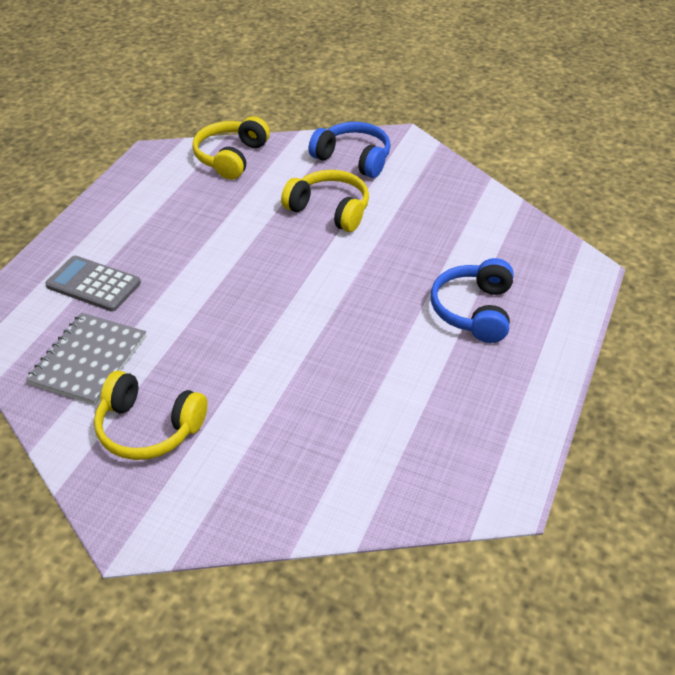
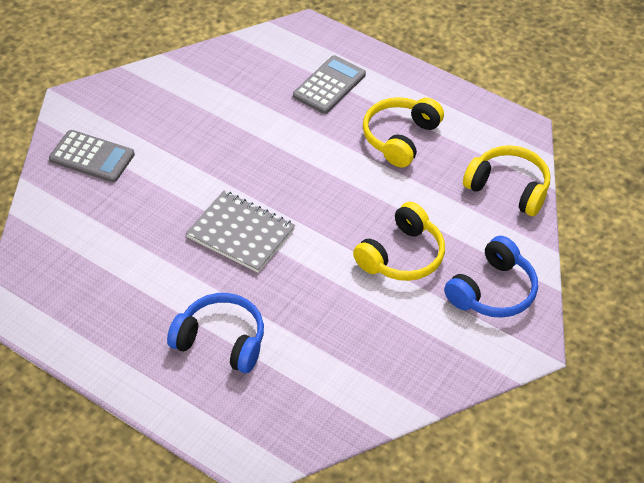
camera: 100 degrees right, 5 degrees up
grey notebook [26,313,146,405] -> grey notebook moved to [186,191,295,273]
yellow headphones [94,371,207,460] -> yellow headphones moved to [363,97,444,167]
none -> grey calculator [49,130,135,182]

